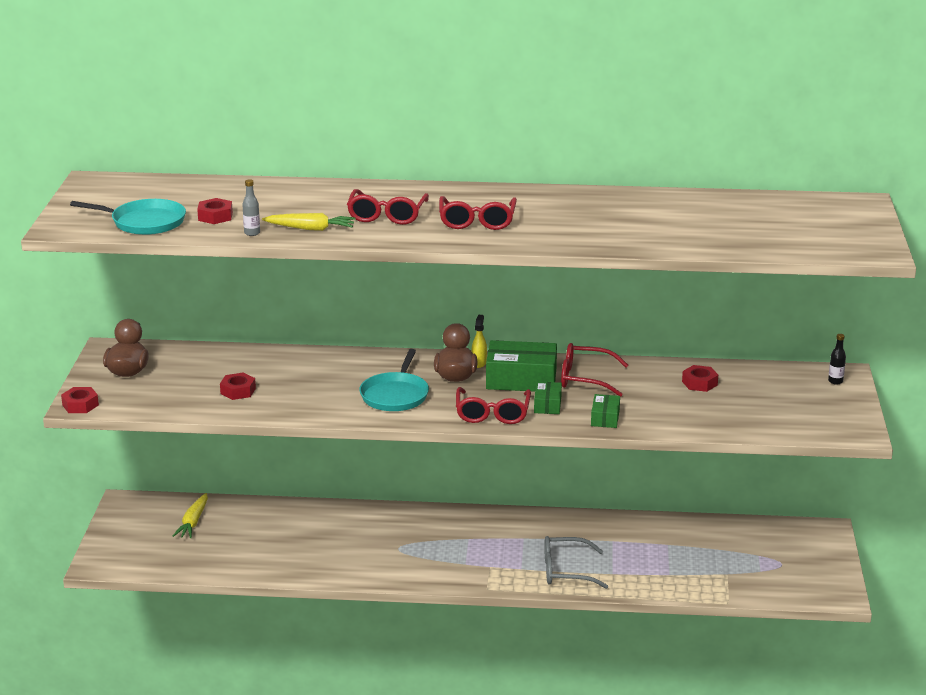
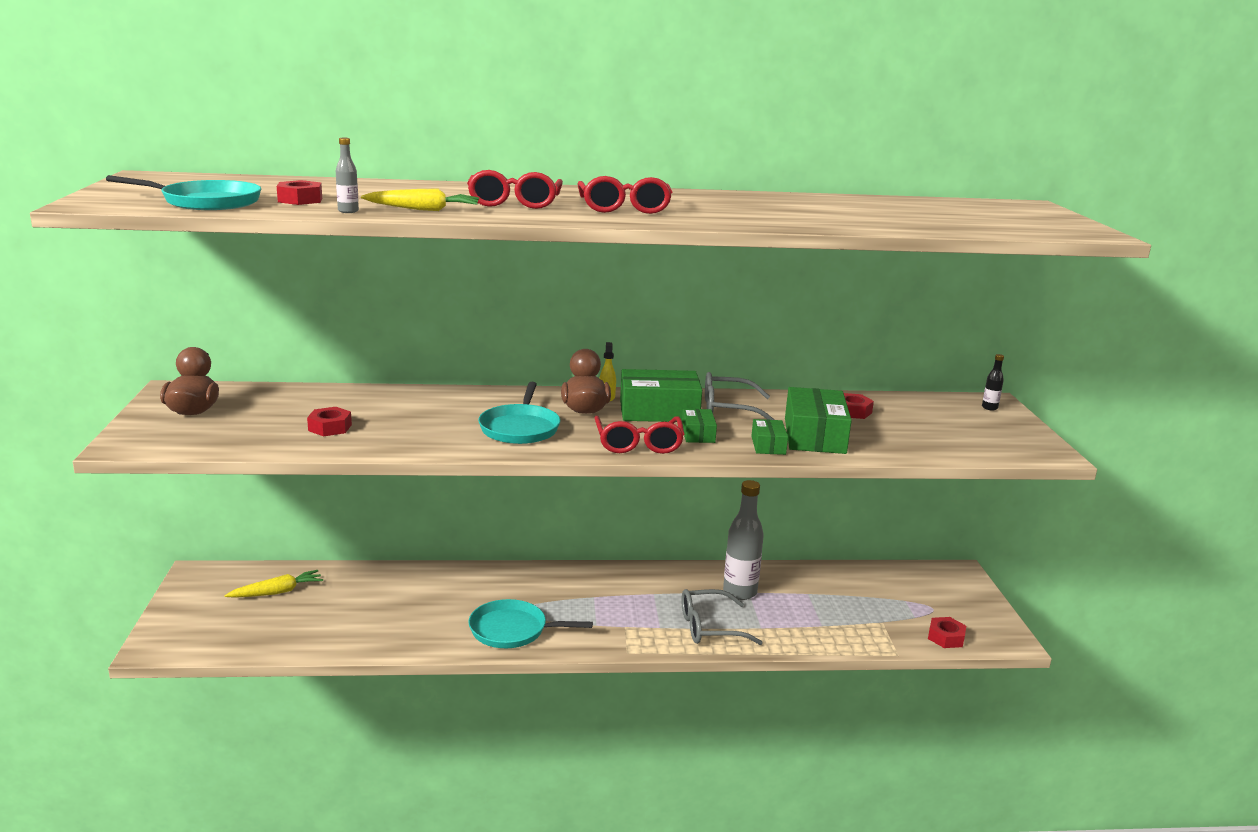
camera: 10 degrees left, 5 degrees down
red nut [61,387,99,413] -> red nut moved to [928,617,966,648]
yellow carrot [173,493,208,538] -> yellow carrot turned 120 degrees counterclockwise [225,570,323,598]
red glasses [561,343,628,397] -> grey glasses [705,372,775,420]
none -> turquoise pan [469,599,593,648]
none -> grey bottle [723,480,764,600]
none -> green box [785,387,852,454]

